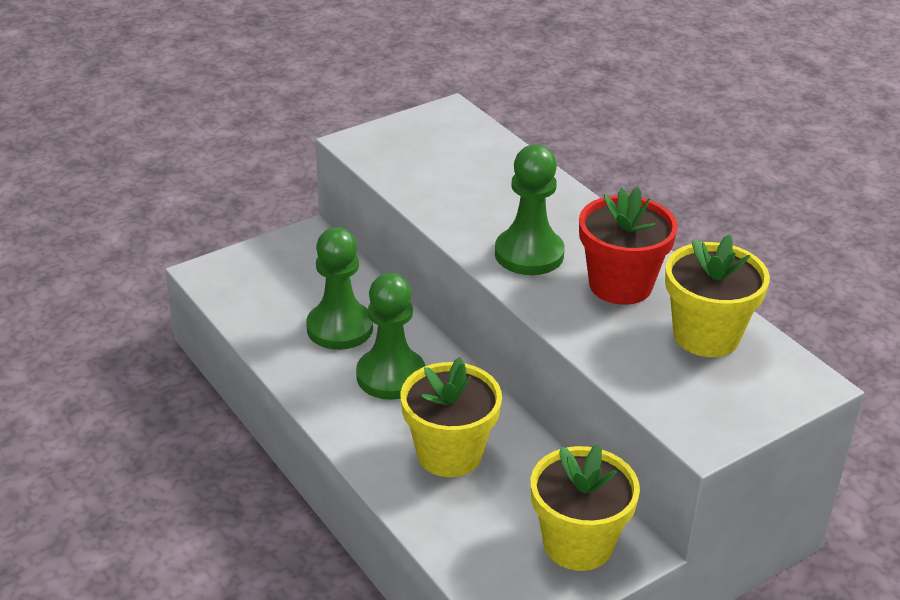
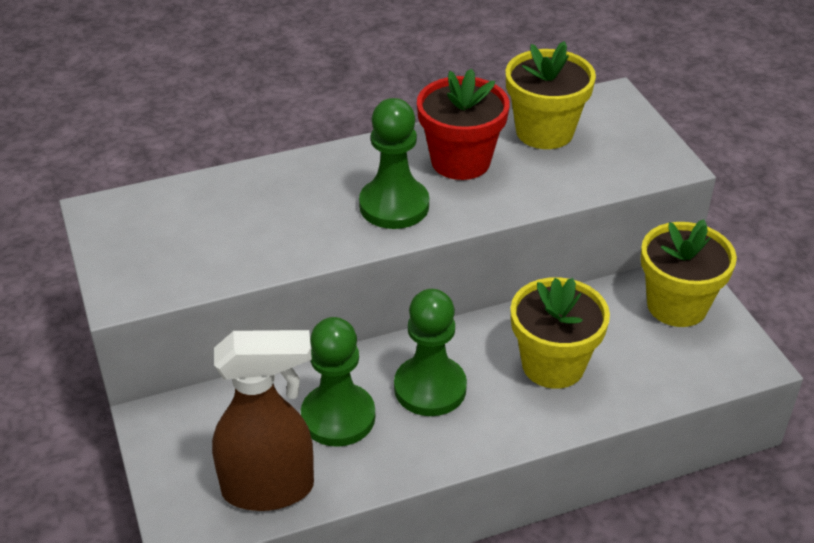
camera: 75 degrees left, 5 degrees up
none -> brown spray bottle [212,330,314,511]

